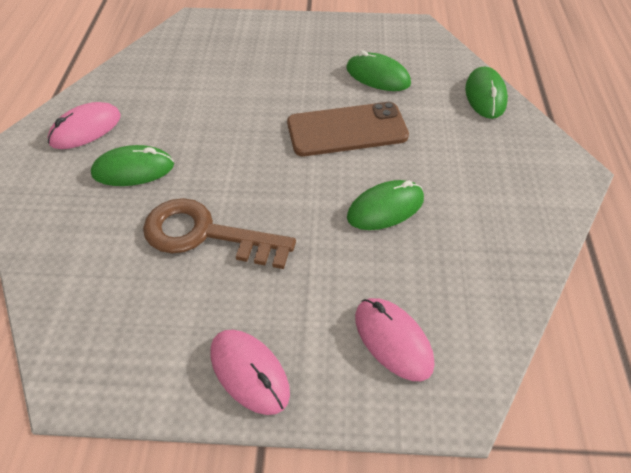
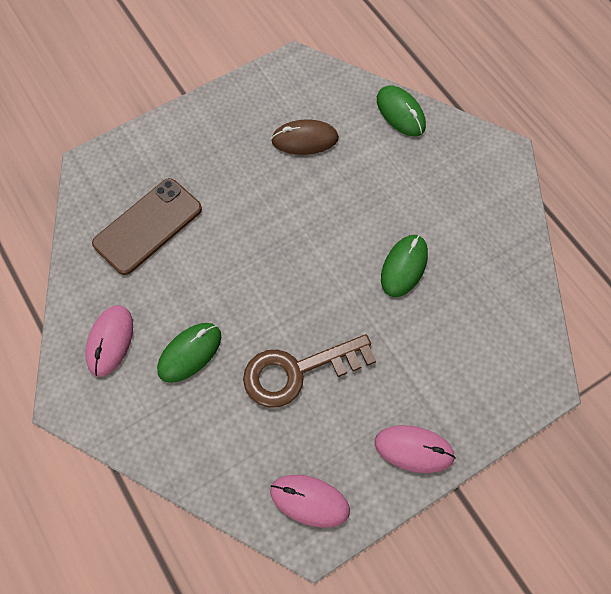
camera: 35 degrees left, 15 degrees up
brown phone [287,102,409,156] -> brown phone moved to [92,178,202,275]
green mouse [346,51,411,91] -> brown mouse [271,120,339,155]
pink mouse [355,298,434,381] -> pink mouse moved to [270,475,350,528]

